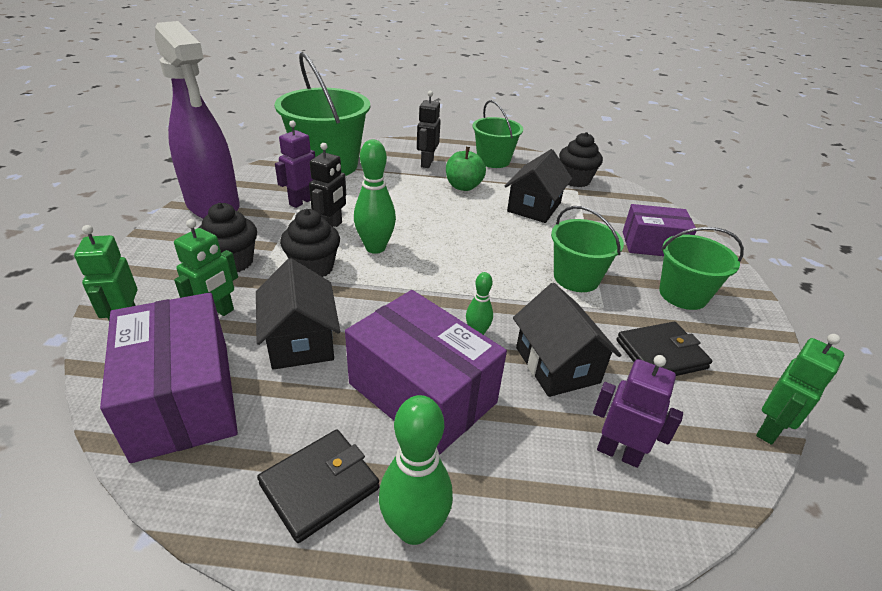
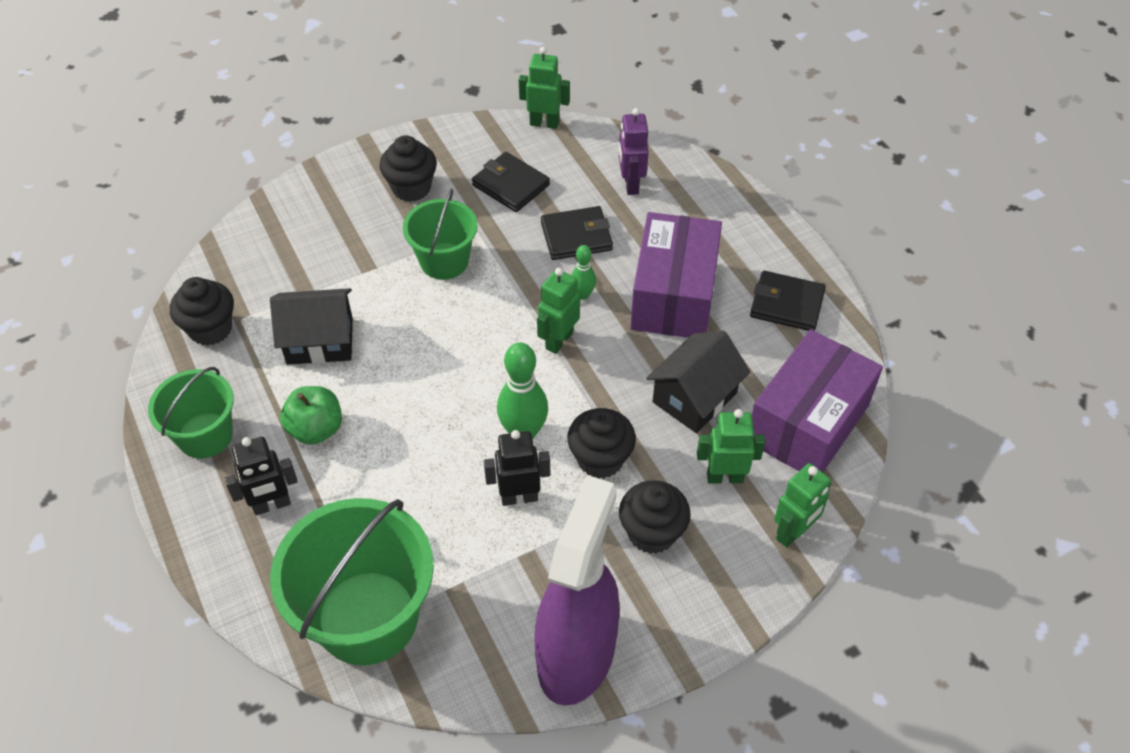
camera: 120 degrees left, 15 degrees up
purple robot [275,120,315,208] -> none
green bowling pin [379,395,453,545] -> none
black house [513,283,621,397] -> black wallet [541,206,613,260]
purple box [623,204,696,256] -> none
green bucket [659,227,744,310] -> black cupcake [379,135,437,202]
none -> green robot [537,268,580,354]

